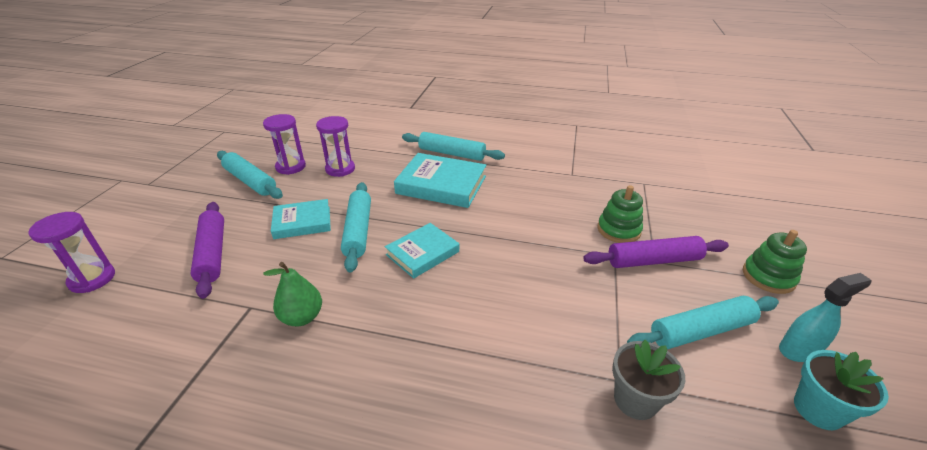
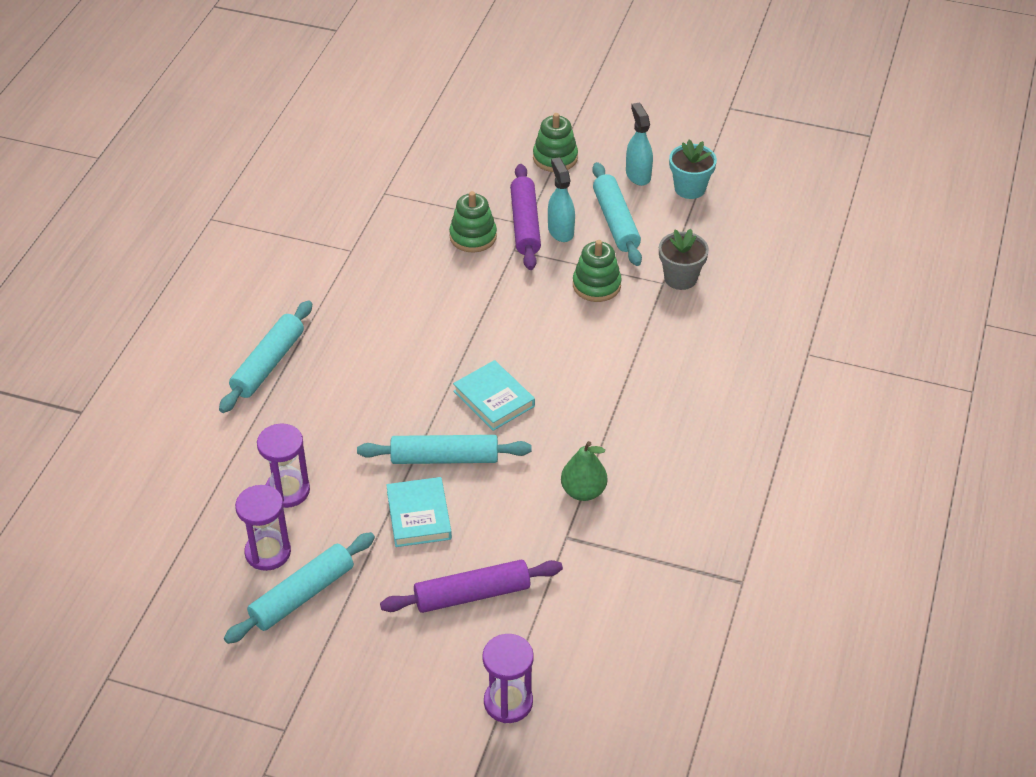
camera: 85 degrees left, 10 degrees up
turquoise book [394,153,486,208] -> none
none -> turquoise spray bottle [548,157,575,242]
none -> green stacking toy [573,240,622,302]

